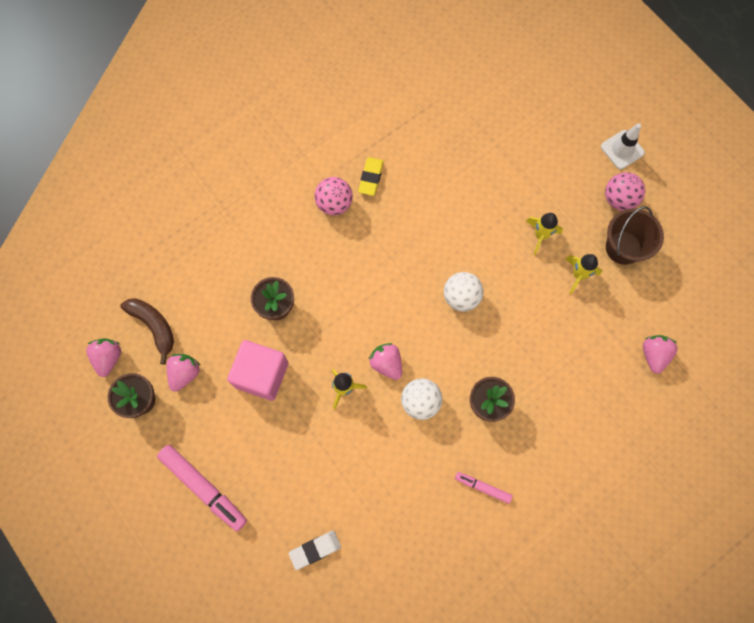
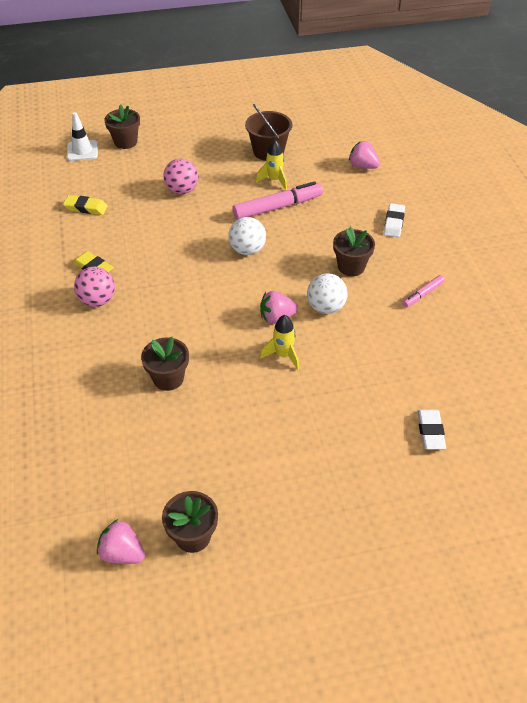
camera: 65 degrees left, 25 degrees down
brown banana [120,298,174,364] -> none
pink marker [157,445,247,531] -> pink marker moved to [232,181,323,220]
pink strawberry [167,354,201,392] -> none
pink cube [227,340,288,401] -> none
yellow rocket [526,213,563,255] -> none
white traffic cone [601,123,645,169] -> white traffic cone moved to [67,112,98,161]
pink ball [605,172,645,211] -> pink ball moved to [163,159,198,194]
none -> yellow eraser [63,195,108,215]
none -> brown flower pot [104,104,140,149]
none -> white eraser [384,203,405,237]

